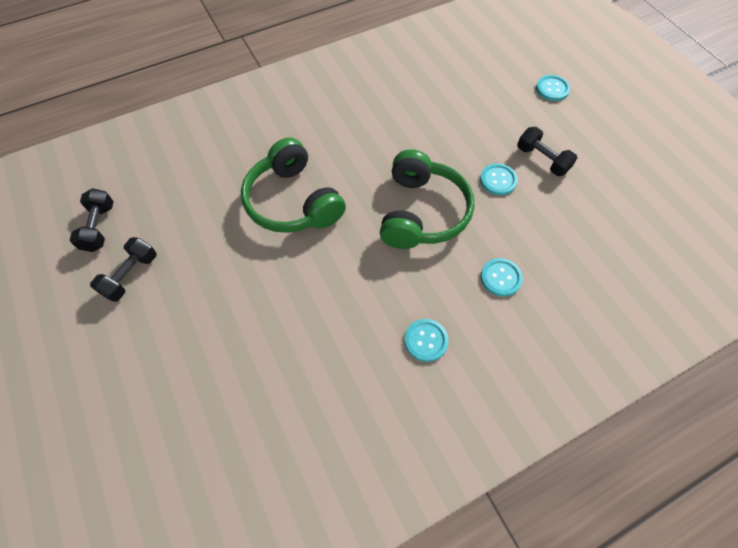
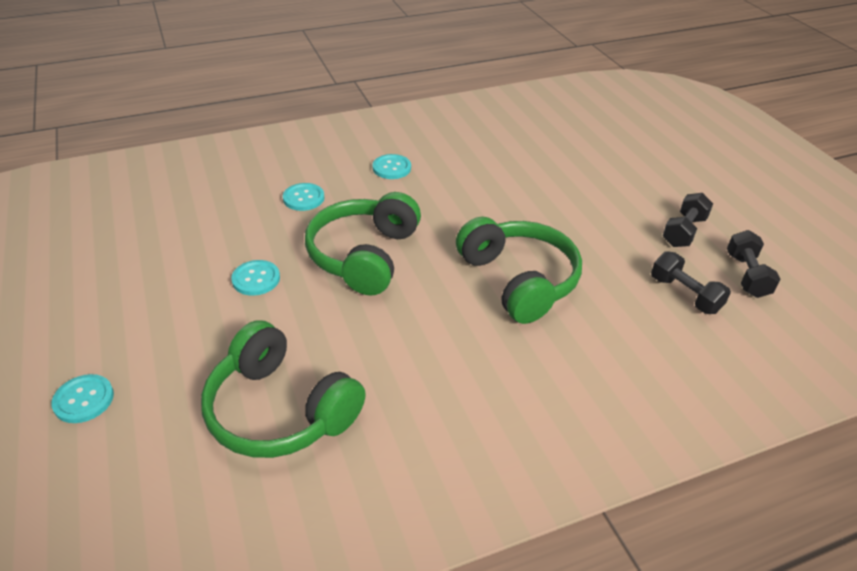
camera: 175 degrees left, 20 degrees down
black dumbbell [517,127,577,176] -> black dumbbell moved to [651,251,731,314]
none -> green headphones [201,320,366,458]

